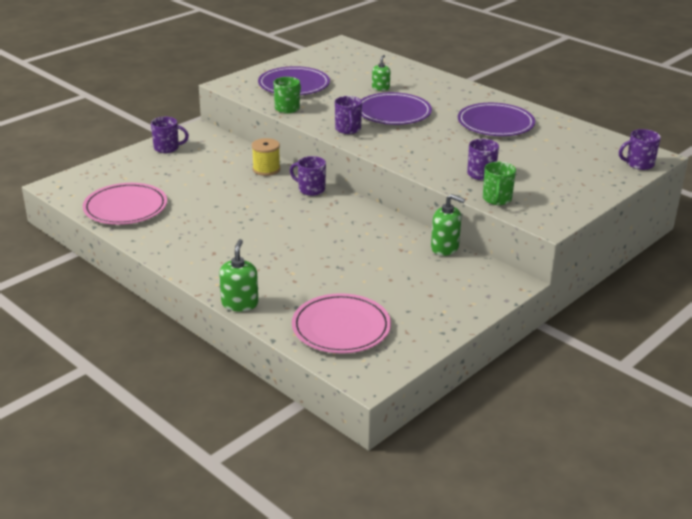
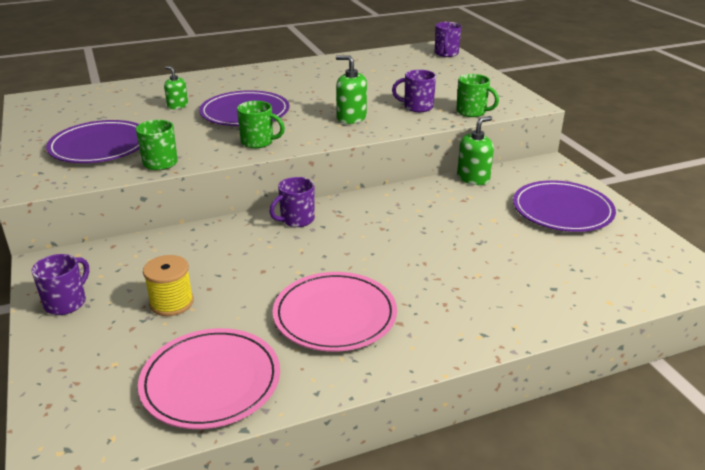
camera: 65 degrees left, 0 degrees up
green soap dispenser [219,239,258,311] -> green soap dispenser moved to [336,55,367,124]
yellow spool [252,138,280,176] -> yellow spool moved to [143,255,194,316]
pink plate [292,293,391,353] -> pink plate moved to [273,272,397,352]
purple mug [335,96,362,134] -> green mug [237,101,285,148]
purple plate [458,103,535,136] -> purple plate moved to [513,180,616,232]

